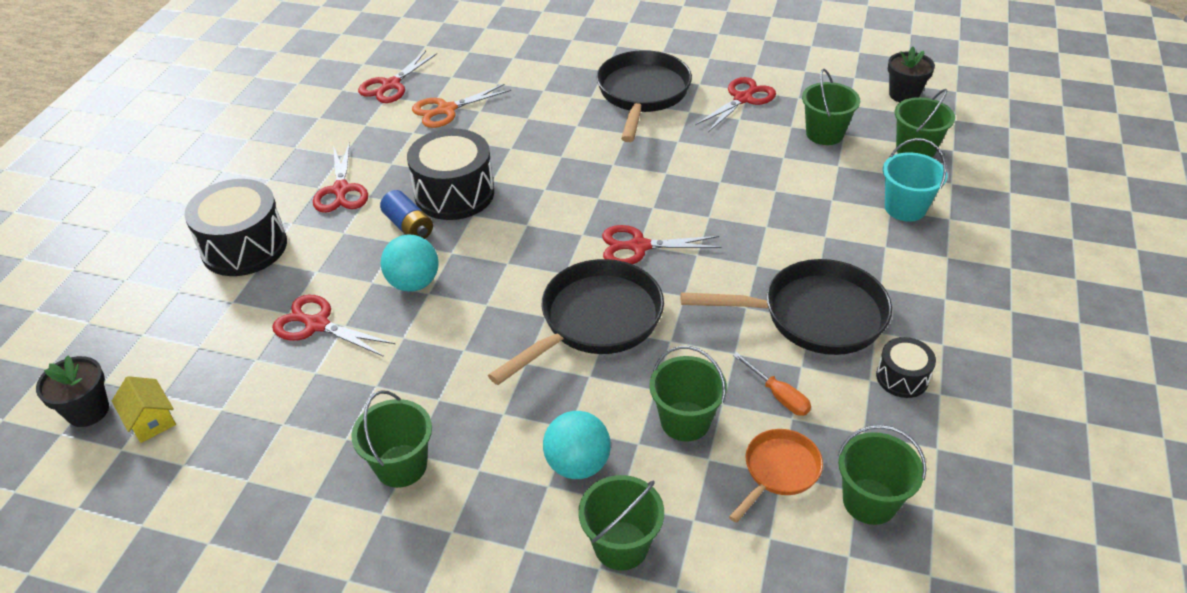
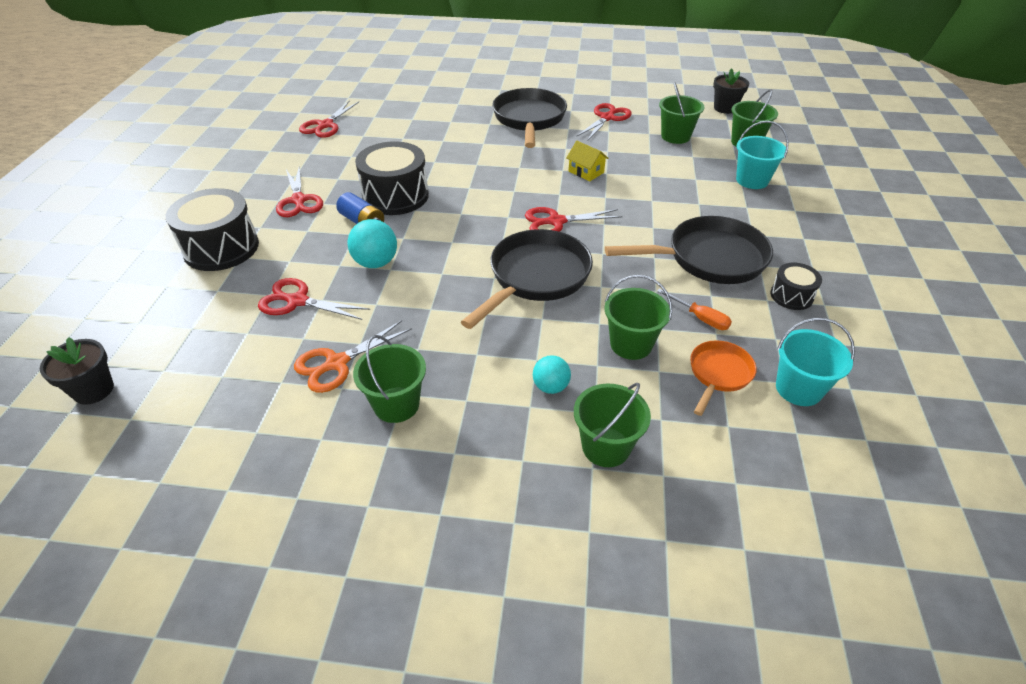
camera: 10 degrees left, 0 degrees up
yellow house [112,376,176,443] -> yellow house moved to [566,141,609,181]
orange scissors [412,84,511,128] -> orange scissors moved to [294,320,412,393]
turquoise ball [543,411,611,479] -> turquoise ball [533,355,571,394], size x0.65
green bucket [838,425,926,525] -> turquoise bucket [776,318,855,406]

